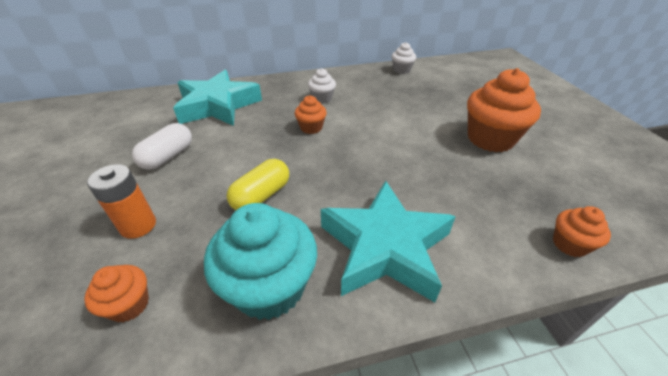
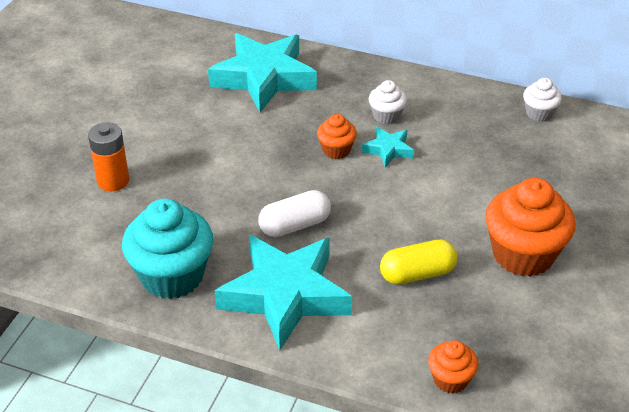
camera: 35 degrees right, 0 degrees up
orange cupcake [84,265,149,322] -> none
white capsule [132,123,192,170] -> white capsule moved to [258,190,331,237]
yellow capsule [227,159,289,210] -> yellow capsule moved to [380,239,458,285]
none -> turquoise star [362,127,414,168]

